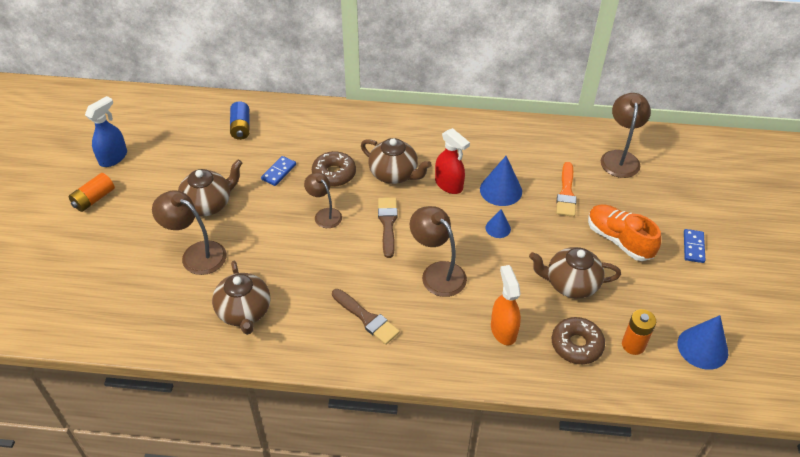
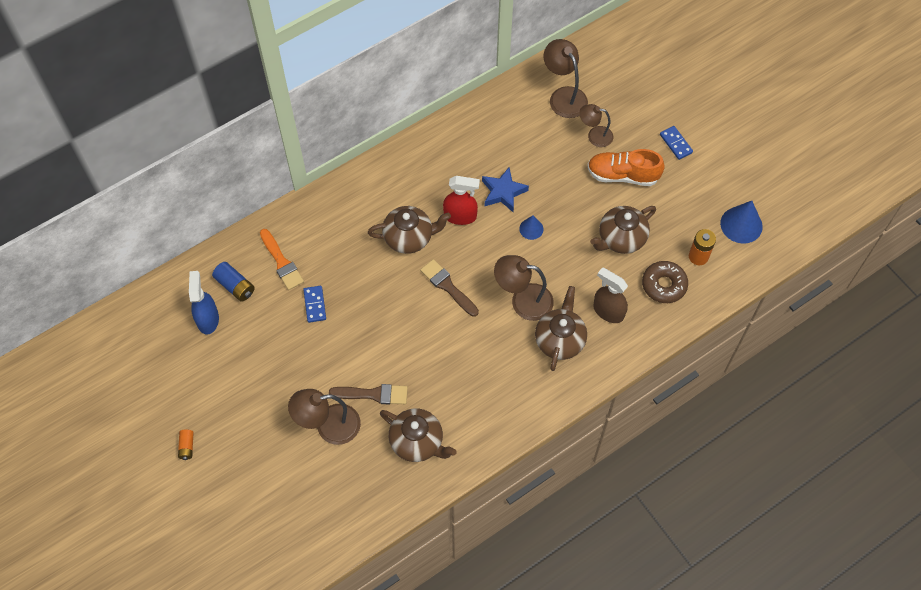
camera: 40 degrees left, 15 degrees up
orange battery [69,173,115,212] -> orange battery [178,430,194,460], size x0.63
blue spray bottle [85,96,127,167] -> blue spray bottle moved to [189,271,219,335]
brown teapot [178,159,242,216] -> brown teapot moved to [535,286,587,371]
brown lamp [304,173,342,228] -> brown lamp moved to [579,104,613,147]
brown donut [312,151,356,187] -> none
brown brush [332,289,400,345] -> brown brush moved to [329,384,408,405]
blue cone [480,156,522,206] -> blue star [482,167,529,212]
orange spray bottle [491,265,521,345] -> brown spray bottle [593,267,628,323]
orange brush [556,162,577,217] -> orange brush moved to [260,229,304,290]

